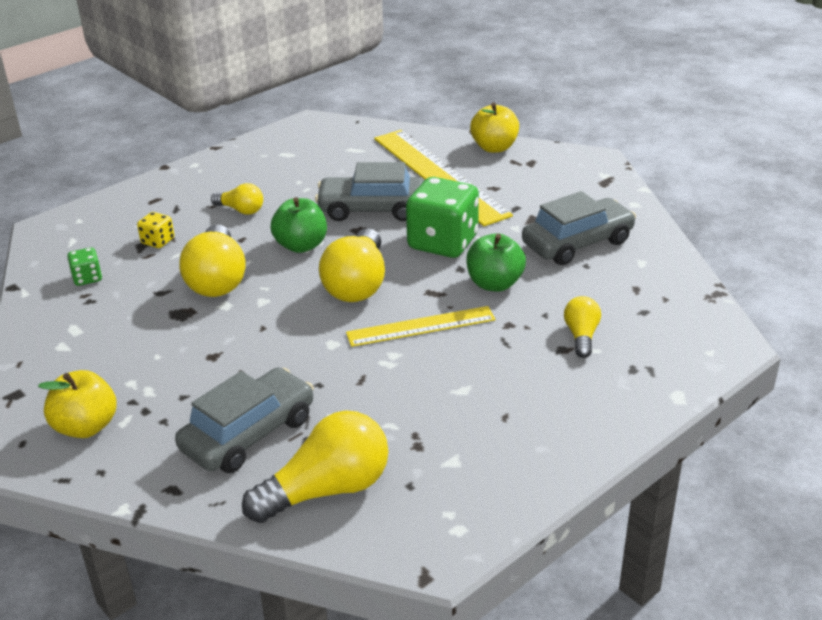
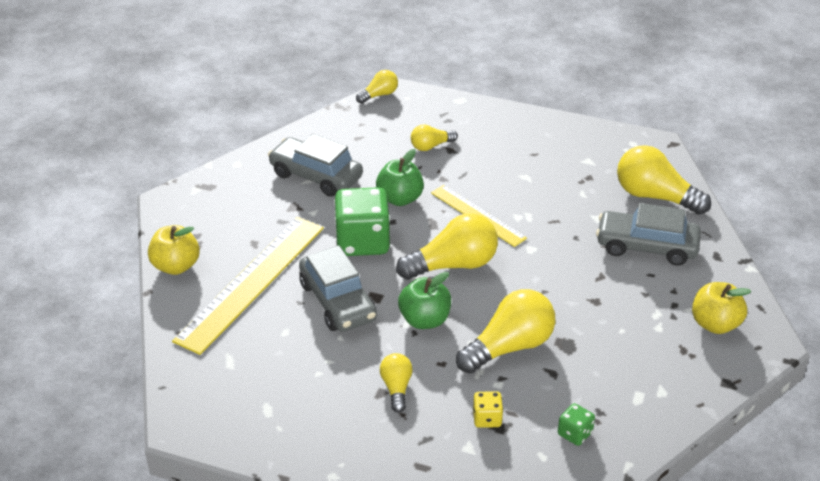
camera: 120 degrees left, 5 degrees up
none -> yellow light bulb [356,70,398,104]

